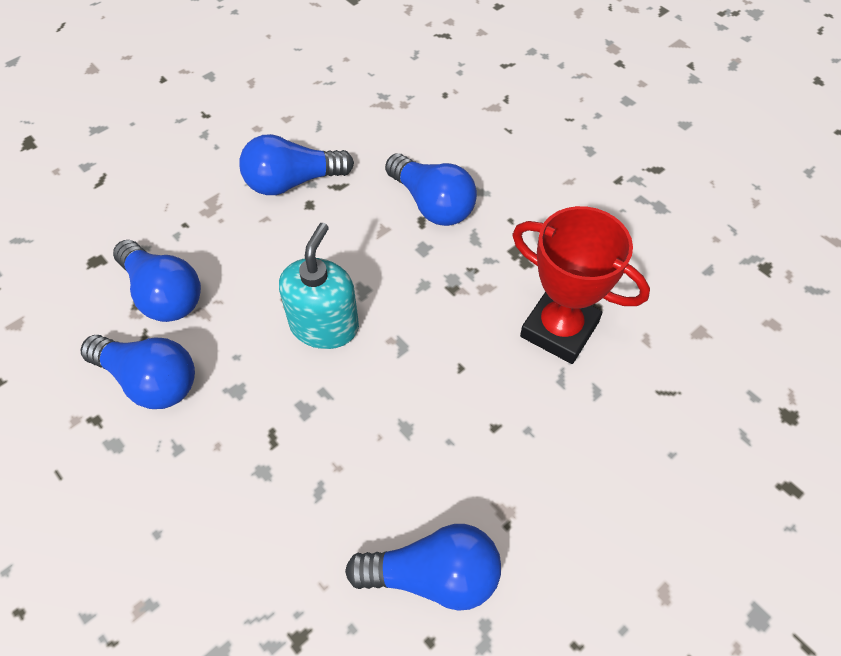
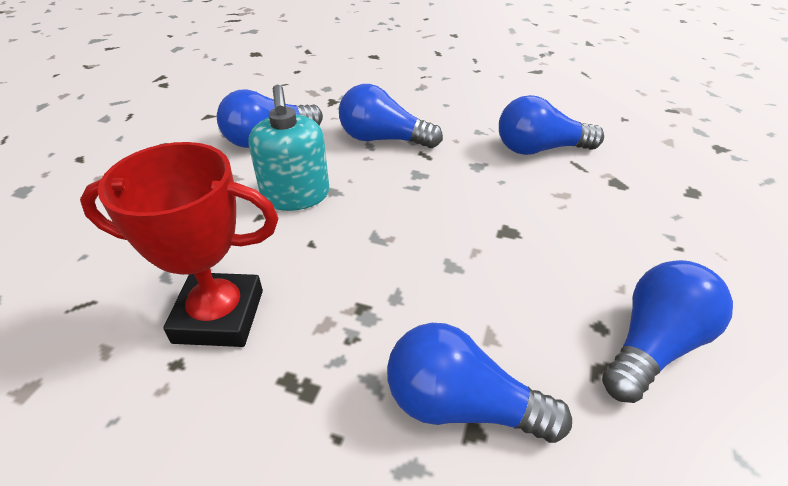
camera: 150 degrees right, 15 degrees down
blue light bulb [113,240,201,322] -> blue light bulb moved to [339,84,443,148]
turquoise soap dispenser [279,223,359,349] -> turquoise soap dispenser moved to [248,85,329,211]

